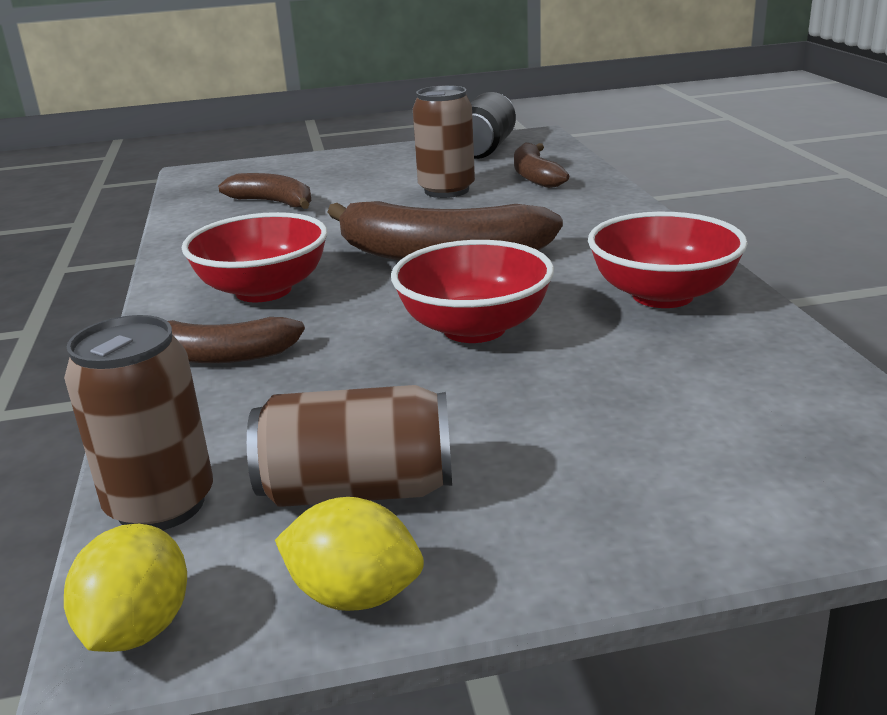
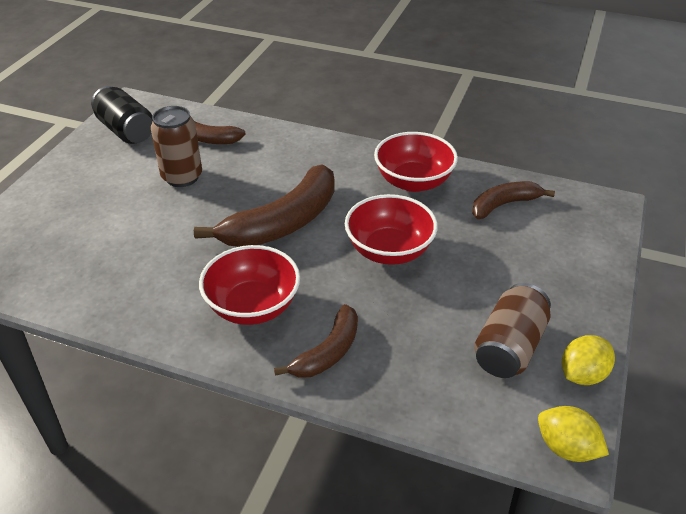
camera: 60 degrees left, 15 degrees up
brown can [64,315,213,530] -> none
brown banana [218,173,312,209] -> brown banana moved to [472,181,555,219]

